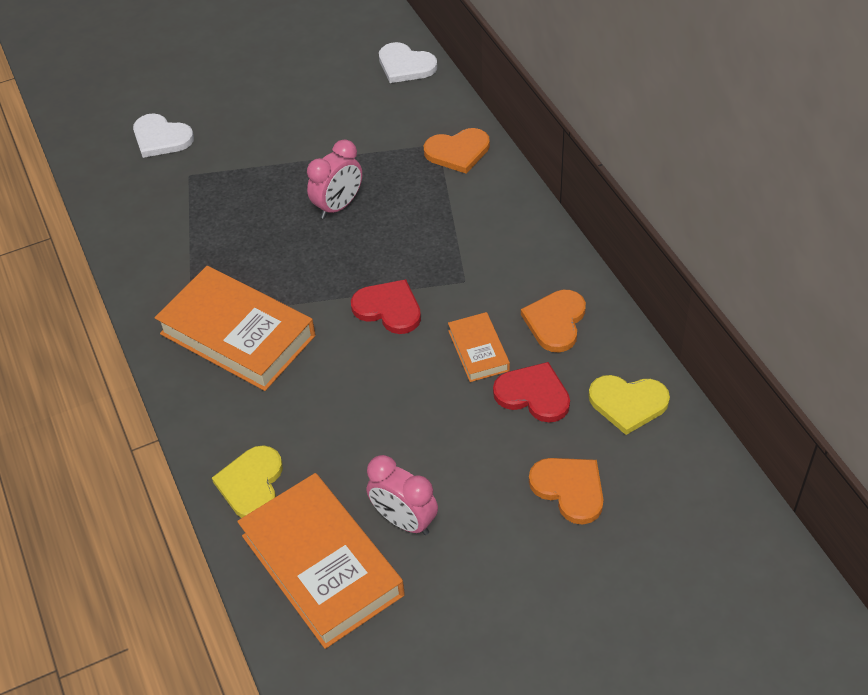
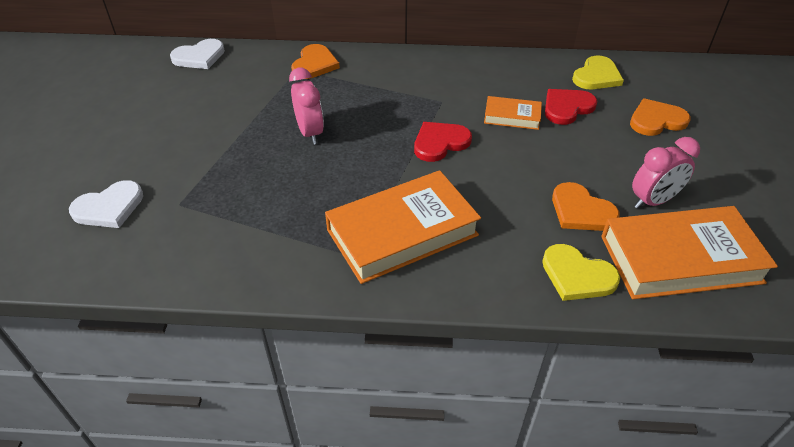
camera: 65 degrees left, 5 degrees down
orange heart [521,290,586,353] -> orange heart moved to [552,182,620,231]

